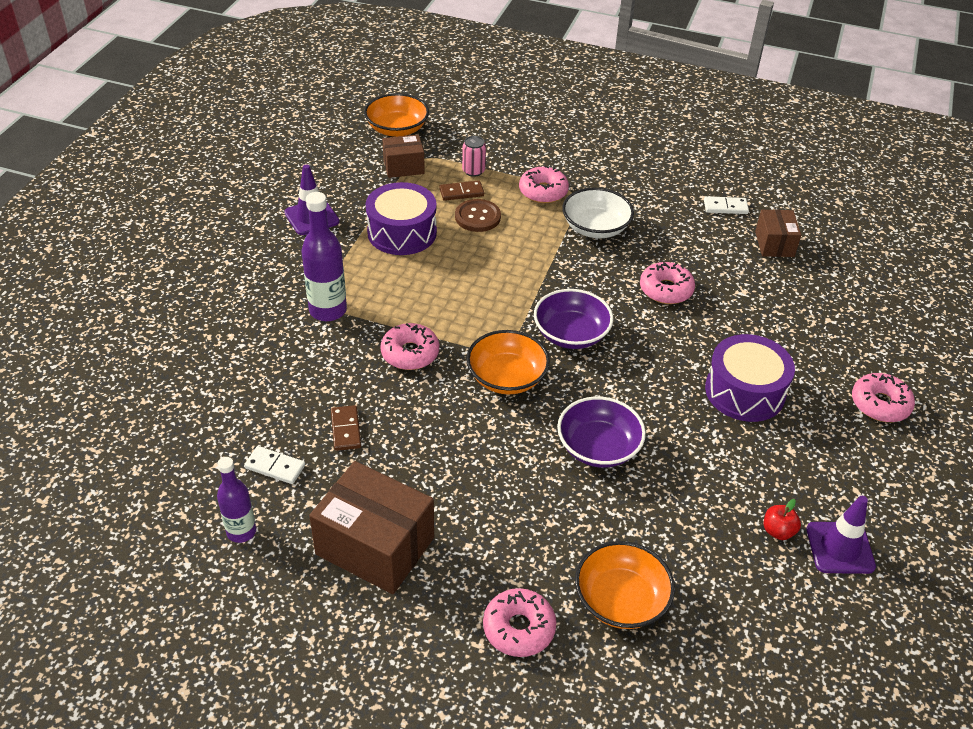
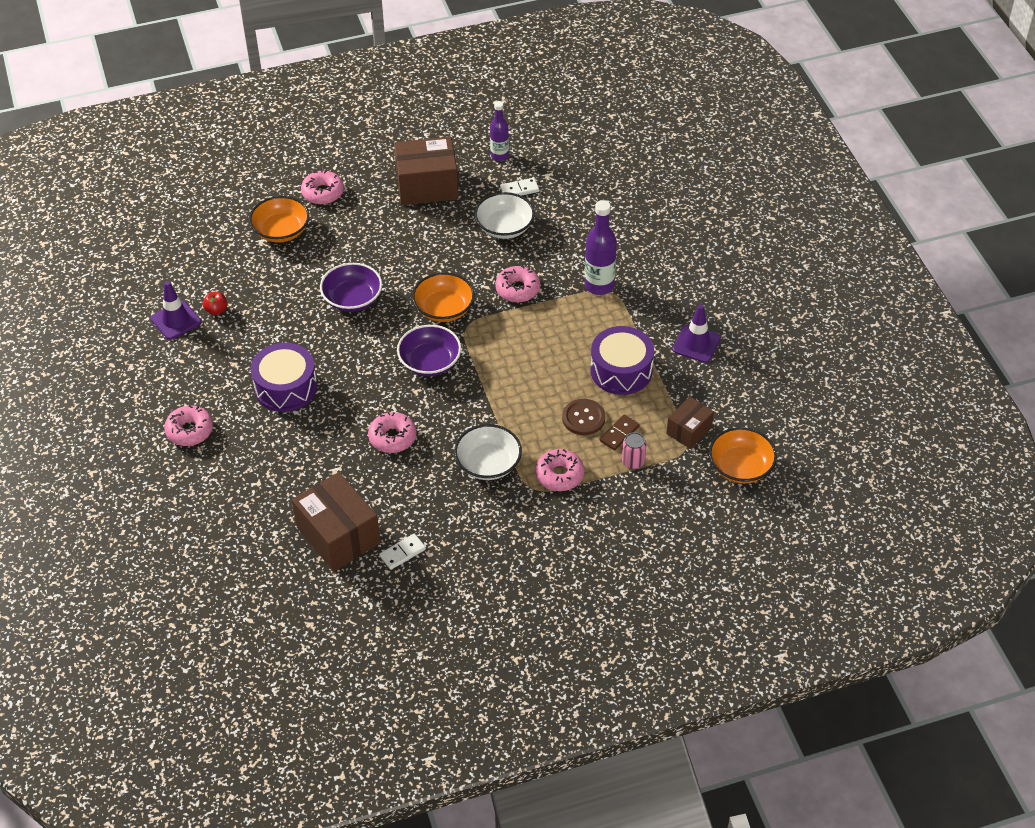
camera: 145 degrees right, 5 degrees up
brown domino [331,405,361,451] -> white bowl [474,192,535,239]
brown box [755,210,801,257] -> brown box [292,472,380,572], size x1.78

